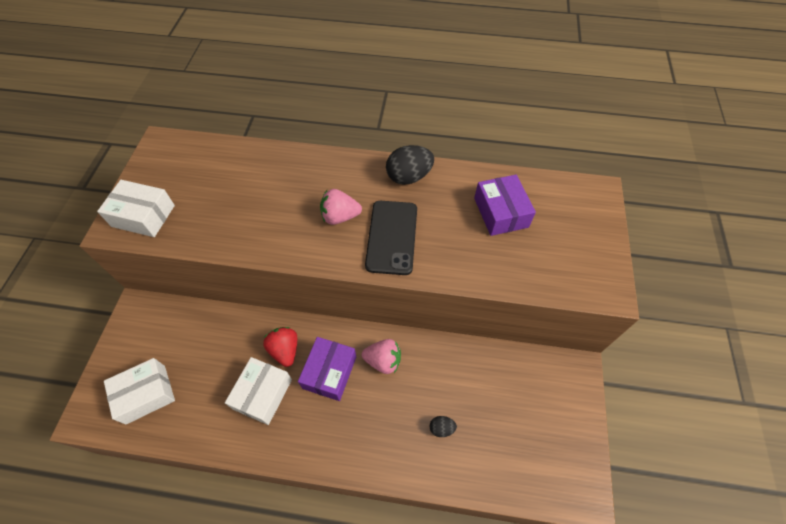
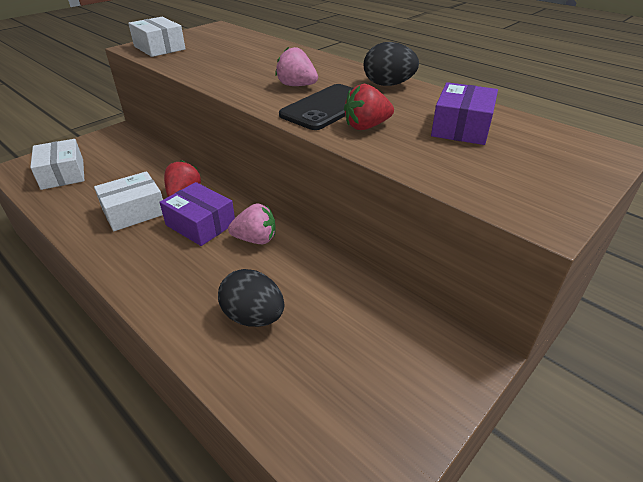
camera: 35 degrees right, 20 degrees down
white box [104,358,175,425] -> white box turned 60 degrees clockwise [30,139,84,190]
purple box [298,337,356,401] -> purple box turned 75 degrees clockwise [159,182,235,246]
pink strawberry [361,339,401,374] -> pink strawberry turned 45 degrees counterclockwise [228,203,276,244]
black egg [430,416,457,437] -> black egg [218,269,285,327], size x1.99
none -> red strawberry [344,84,394,130]

